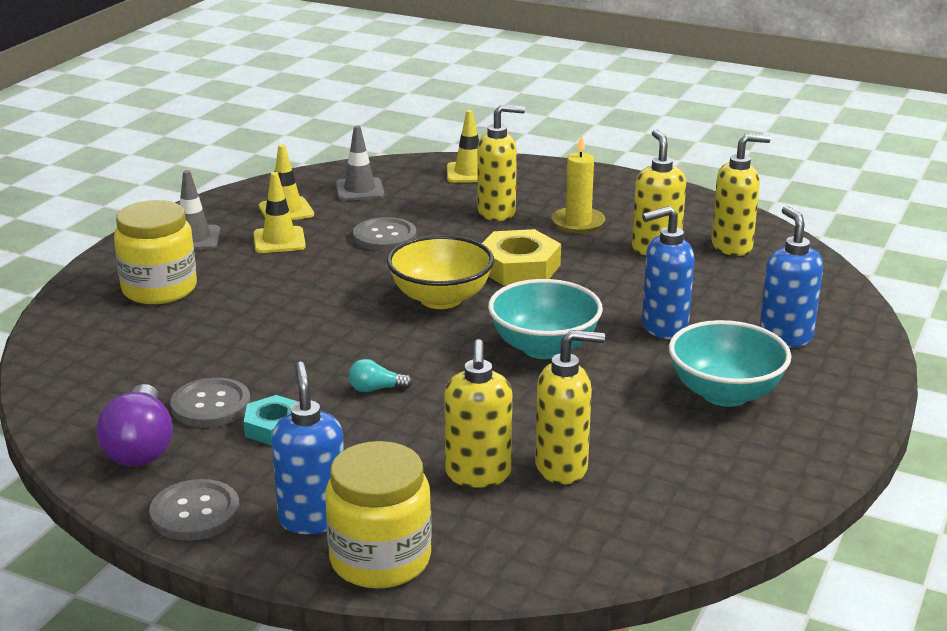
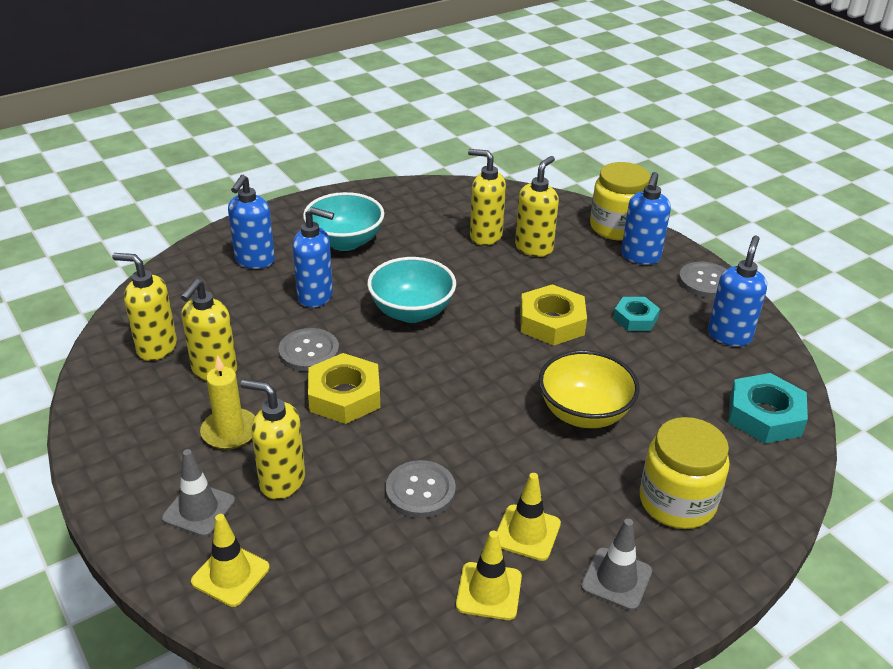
camera: 150 degrees left, 10 degrees up
purple light bulb [96,384,173,467] -> blue soap dispenser [708,236,767,346]
grey button [170,378,251,427] -> grey button moved to [279,328,339,372]
grey traffic cone [335,125,385,201] -> grey traffic cone moved to [162,449,235,537]
turquoise light bulb [348,359,413,392] -> yellow nut [520,284,587,345]
yellow bowl [387,235,494,309] -> yellow bowl moved to [539,350,639,428]
none -> turquoise nut [729,373,808,444]

